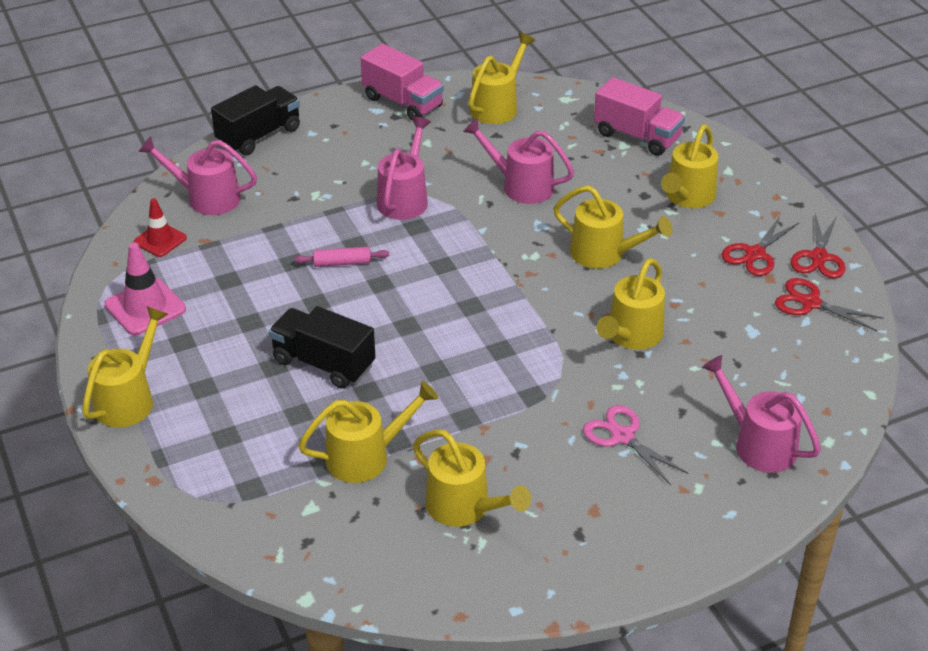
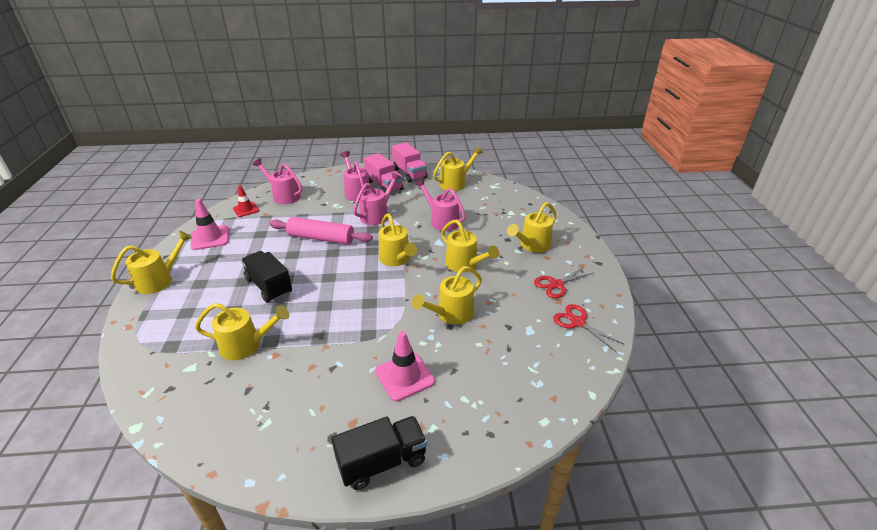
camera: 20 degrees right, 5 degrees down
black truck [211,85,300,156] -> black truck moved to [331,416,427,490]
pink rolling pin [294,247,389,267] -> pink rolling pin [269,217,373,245], size x2.04
yellow watering can [413,429,531,527] -> yellow watering can moved to [379,214,417,266]
pink scissors [583,405,689,485] -> pink traffic cone [375,331,435,401]
pink truck [594,77,685,156] -> pink truck moved to [364,153,403,193]
pink watering can [702,355,821,472] -> pink watering can moved to [340,151,370,201]
red scissors [790,213,846,278] -> none

